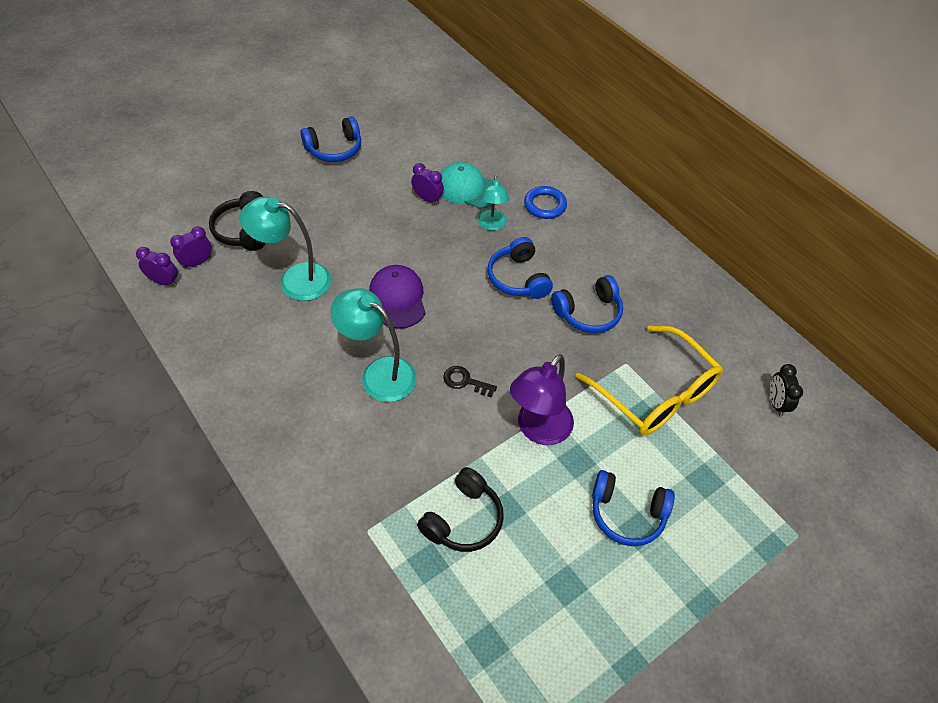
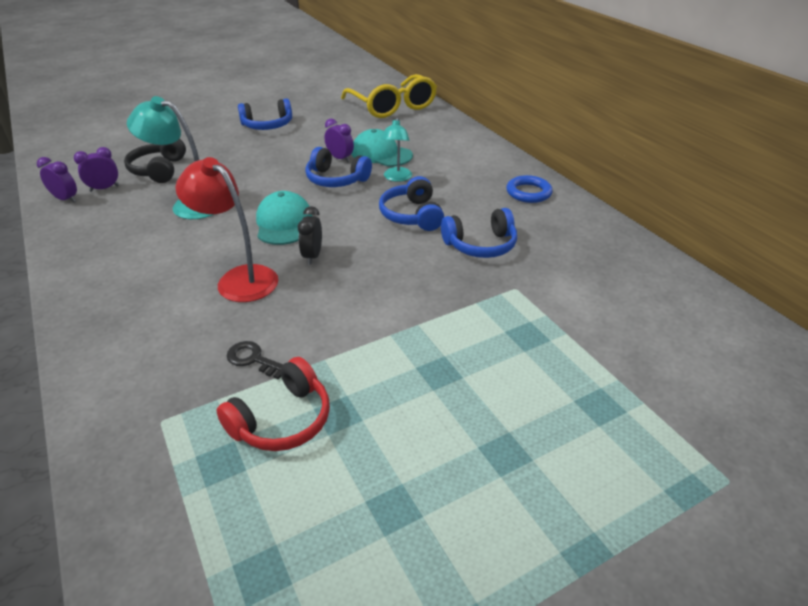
camera: 10 degrees right, 15 degrees down
turquoise lamp [330,288,417,402] -> red lamp [176,157,278,302]
purple cap [369,265,426,329] -> turquoise cap [256,191,312,245]
black headphones [417,467,504,552] -> red headphones [216,357,330,451]
black key [443,366,497,398] -> black key moved to [227,341,283,379]
purple lamp [510,354,574,445] -> none
blue ring [524,186,567,219] -> blue ring moved to [506,175,553,203]
yellow glasses [576,325,723,436] -> yellow glasses moved to [341,74,437,118]
blue headphones [592,470,675,546] -> blue headphones moved to [305,147,372,187]
black clock [770,364,803,416] -> black clock moved to [298,206,322,265]

